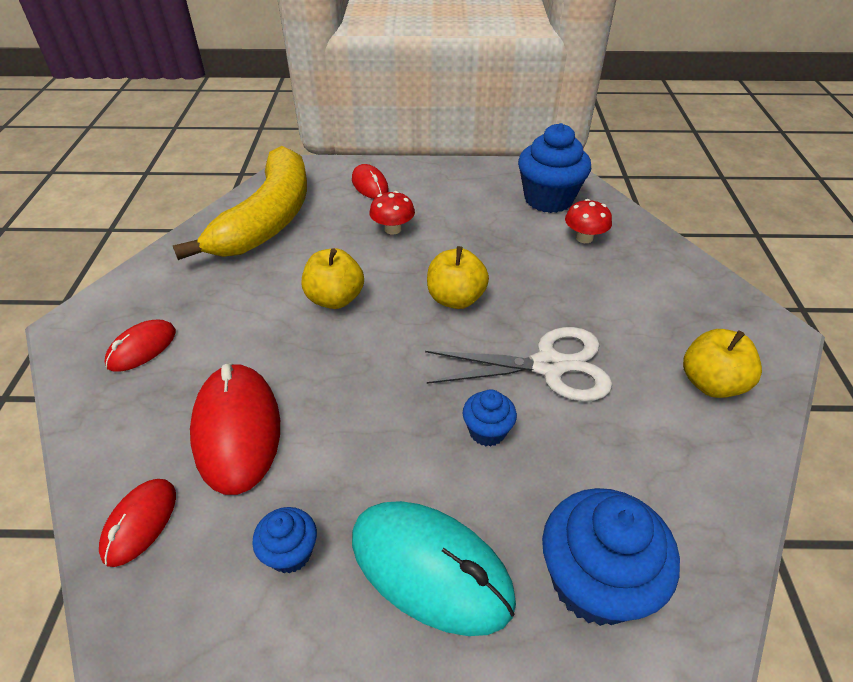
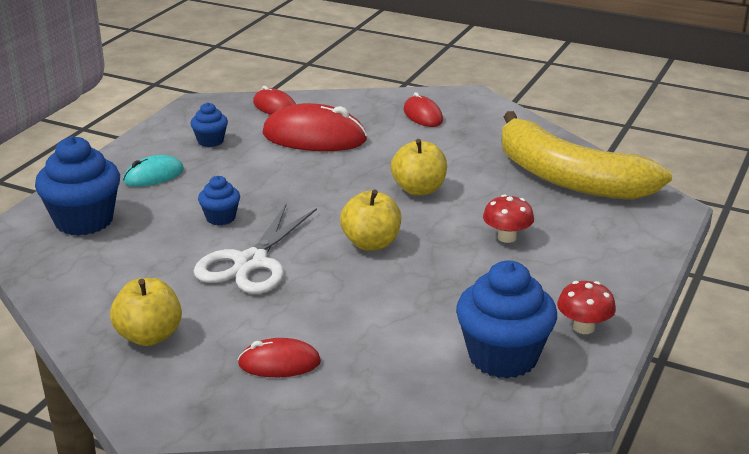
camera: 115 degrees right, 15 degrees down
red mouse [352,164,389,199] -> red mouse moved to [238,338,321,377]
turquoise mouse [352,501,516,636] -> turquoise mouse [123,155,184,186], size x0.56
red mushroom [565,199,612,243] -> red mushroom moved to [557,281,616,334]

